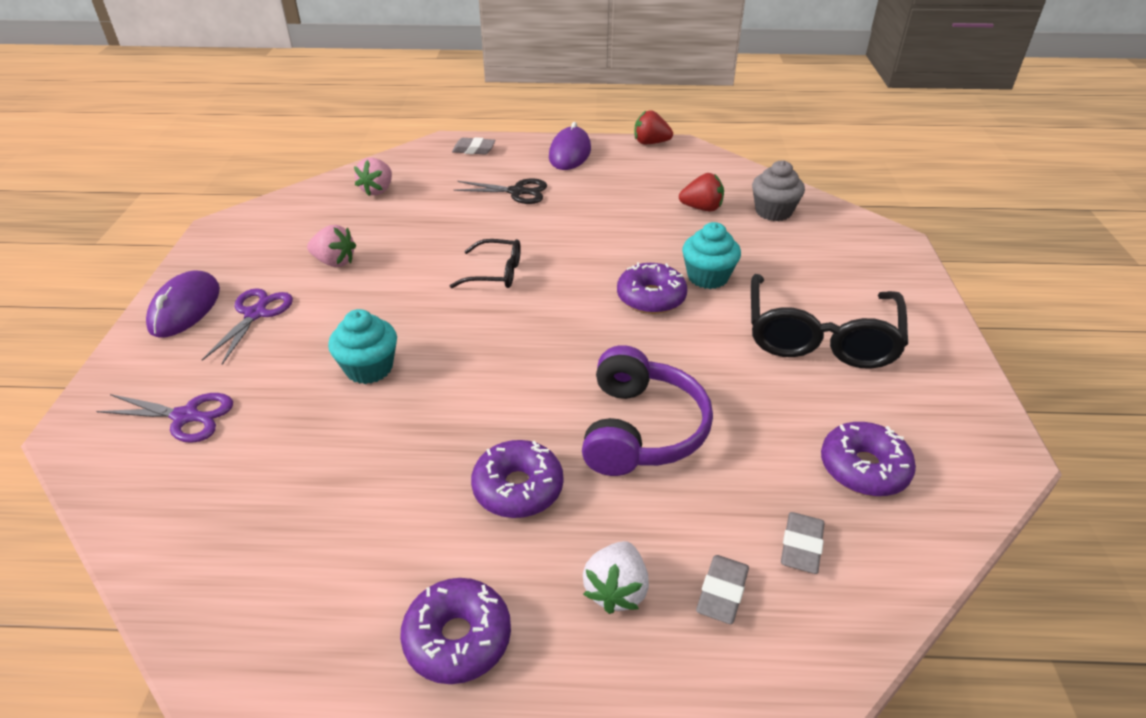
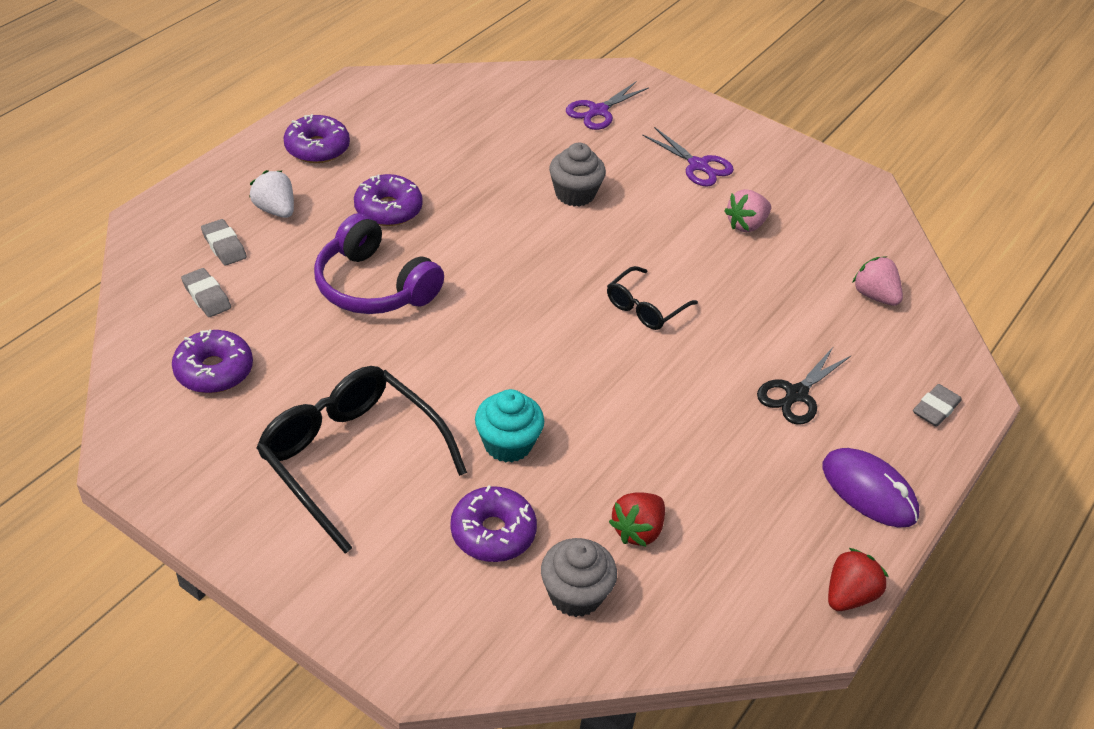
camera: 120 degrees right, 5 degrees up
purple mouse [146,271,220,338] -> none
turquoise cupcake [328,309,397,384] -> grey cupcake [549,143,606,207]
purple donut [617,262,687,314] -> purple donut moved to [450,485,537,562]

